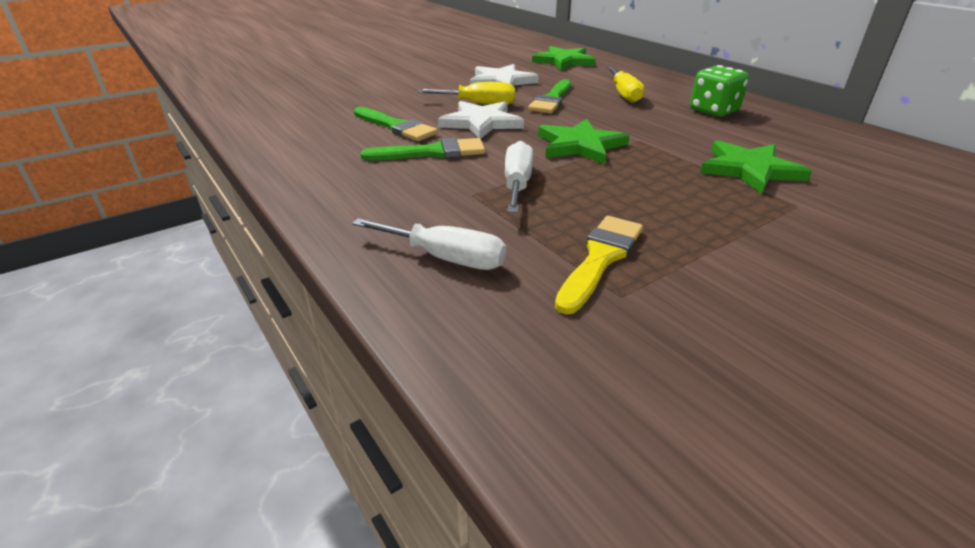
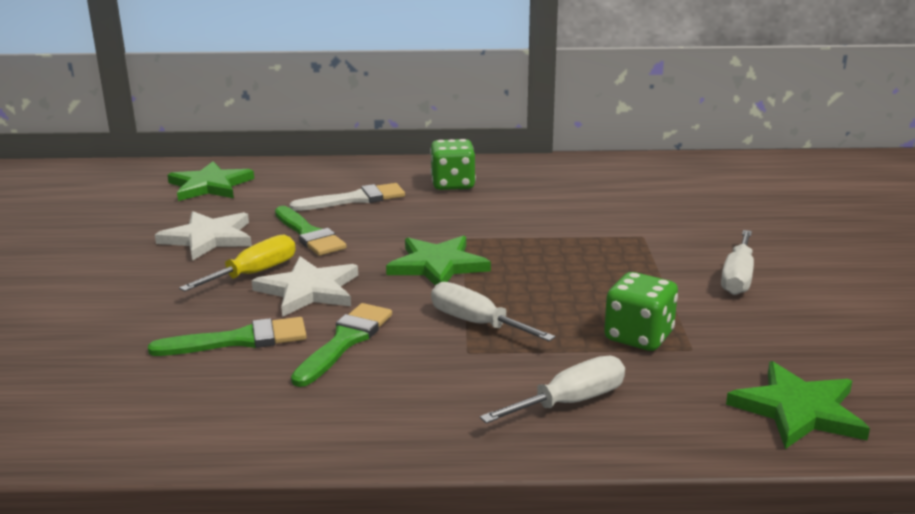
camera: 55 degrees left, 10 degrees down
yellow brush [555,216,643,314] -> green dice [604,272,678,351]
yellow screwdriver [607,67,645,103] -> white brush [290,183,405,211]
green star [700,140,812,194] -> green star moved to [726,361,870,449]
none -> white screwdriver [721,230,754,295]

